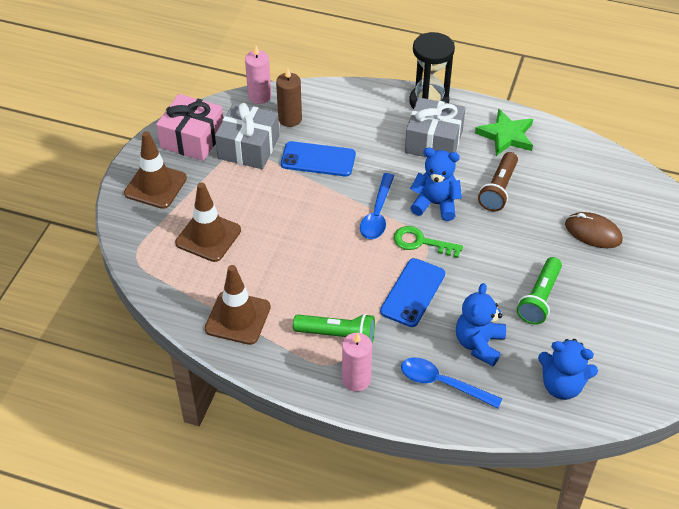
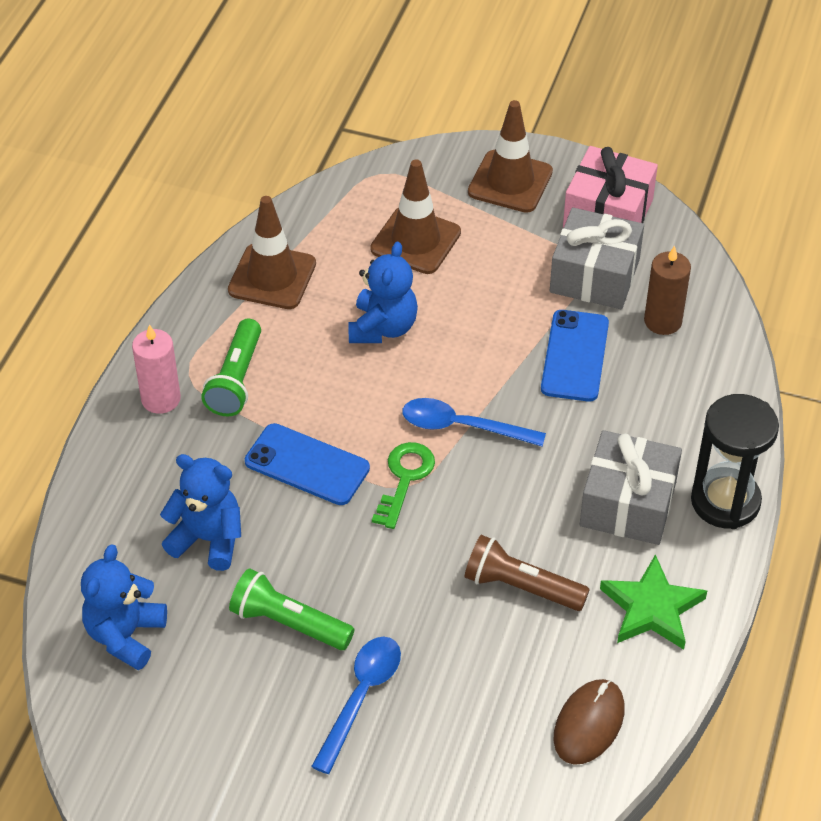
camera: 90 degrees right, 0 degrees up
pink candle [245,46,271,104] -> none
blue spoon [401,358,503,408] -> blue spoon moved to [311,637,401,774]
blue teddy bear [410,148,462,221] -> blue teddy bear moved to [348,242,418,343]
brown mouse [565,212,623,248] -> brown mouse moved to [554,679,625,765]

